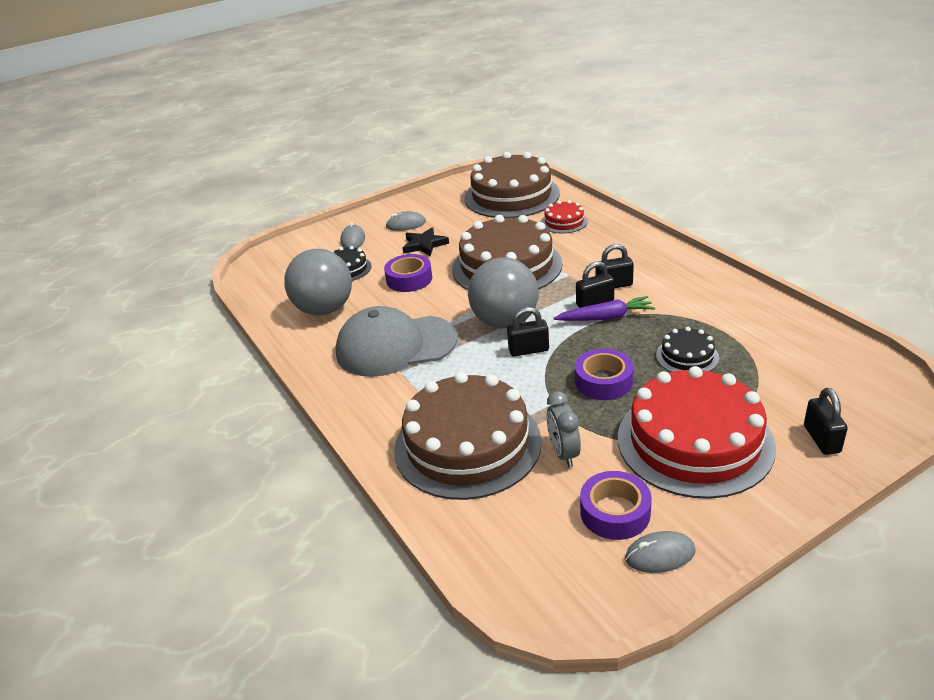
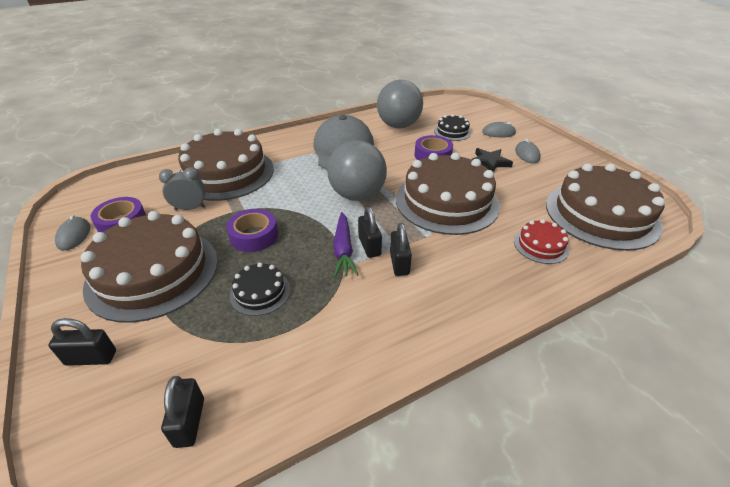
camera: 90 degrees right, 5 degrees up
black padlock [507,307,549,357] -> black padlock moved to [161,376,204,448]
red cake [618,366,776,499] -> brown cake [81,211,218,323]

